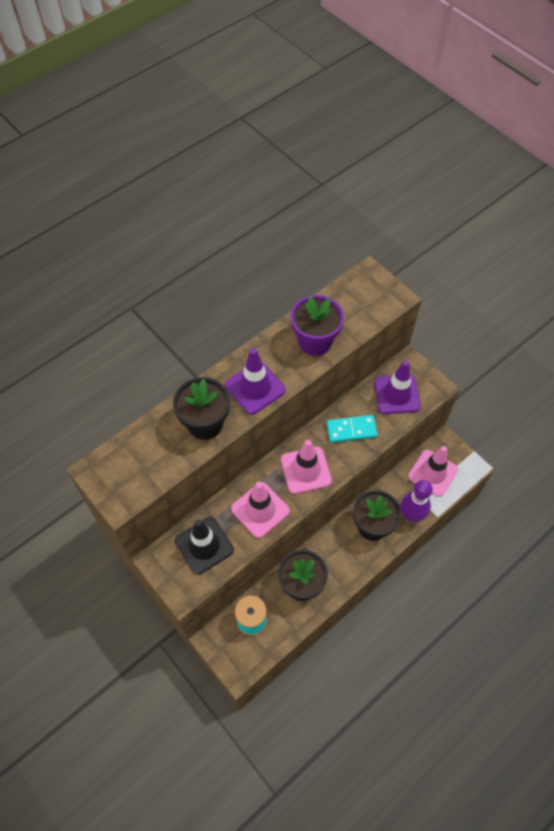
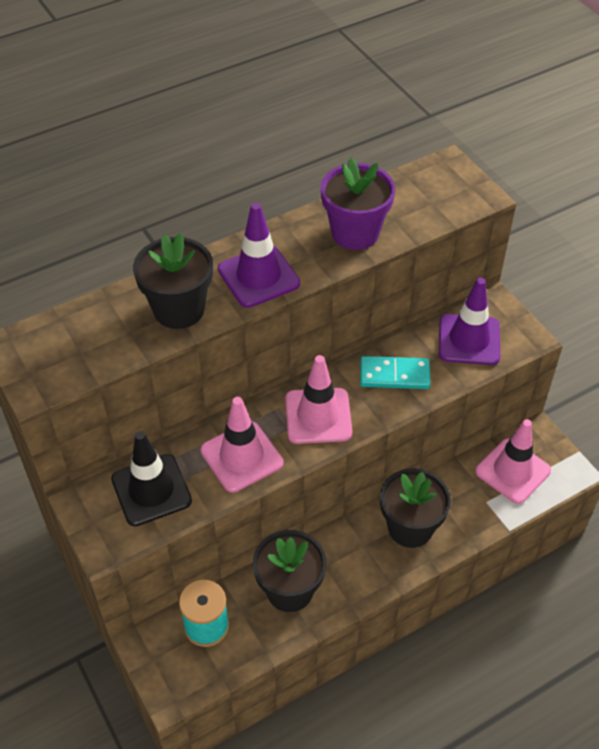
camera: 10 degrees right, 10 degrees down
purple bowling pin [401,480,433,522] -> none

